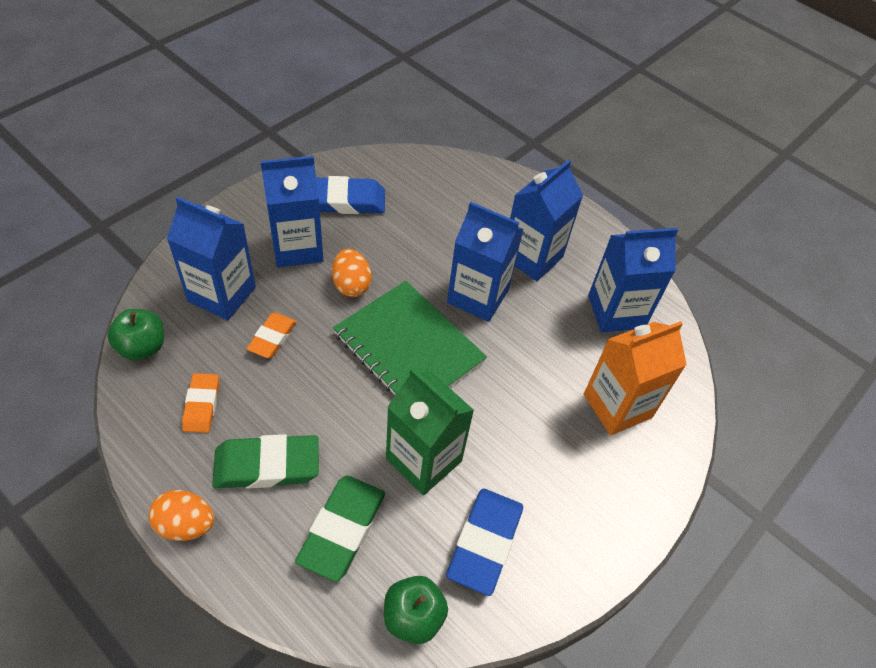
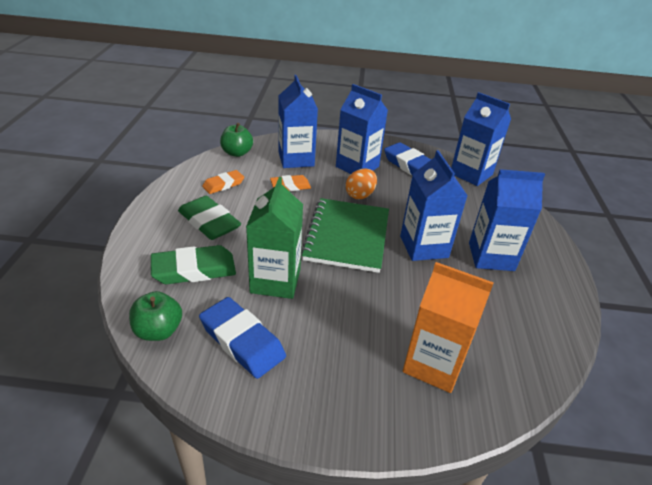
camera: 55 degrees right, 15 degrees down
orange egg [149,490,214,541] -> none
blue eraser [446,488,523,596] -> blue eraser turned 60 degrees clockwise [199,297,286,379]
blue carton [588,228,678,332] -> blue carton moved to [451,92,511,186]

